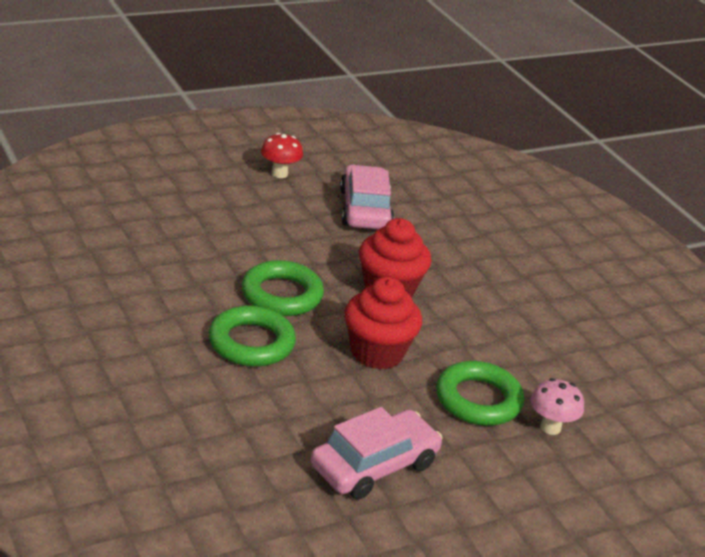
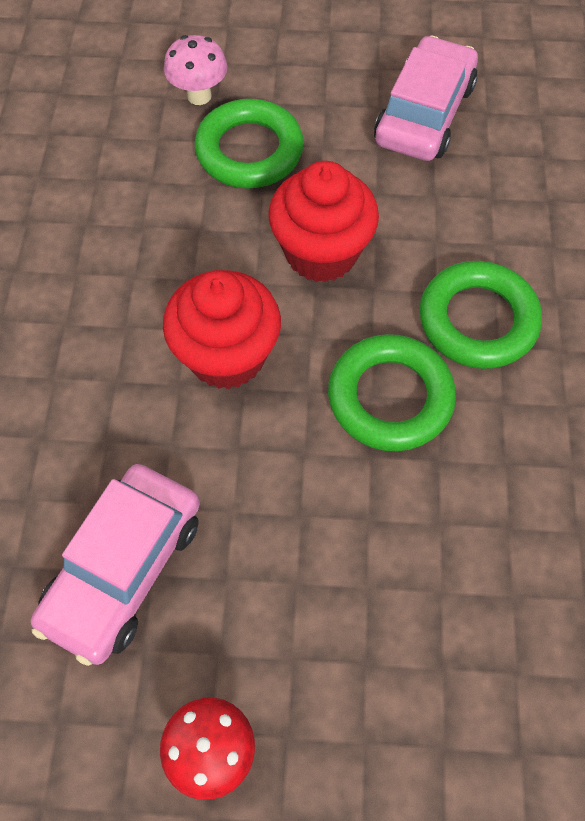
camera: 145 degrees left, 30 degrees up
pink car [310,407,443,500] -> pink car turned 120 degrees clockwise [374,35,478,161]

